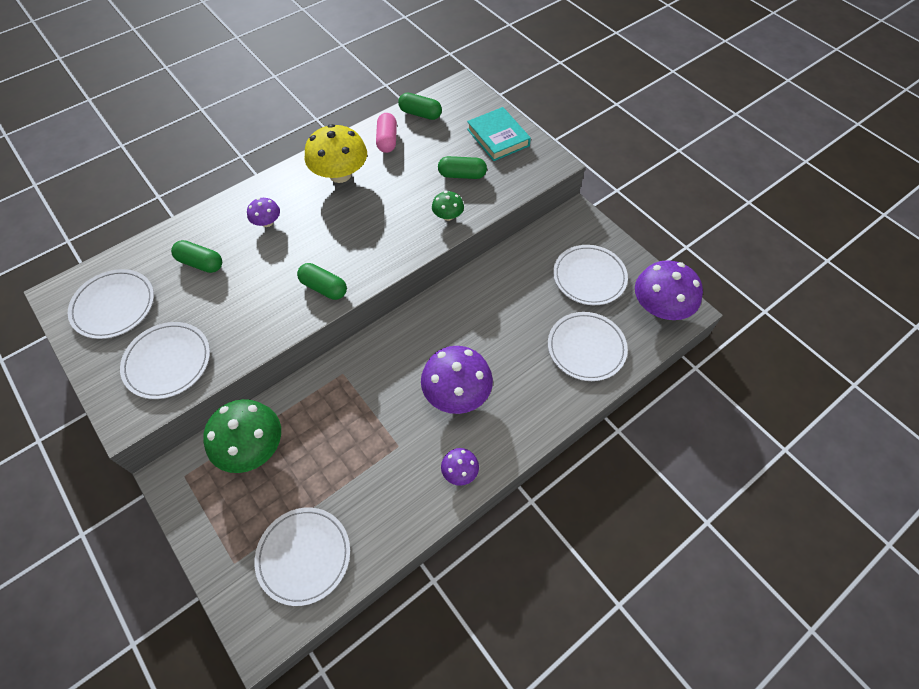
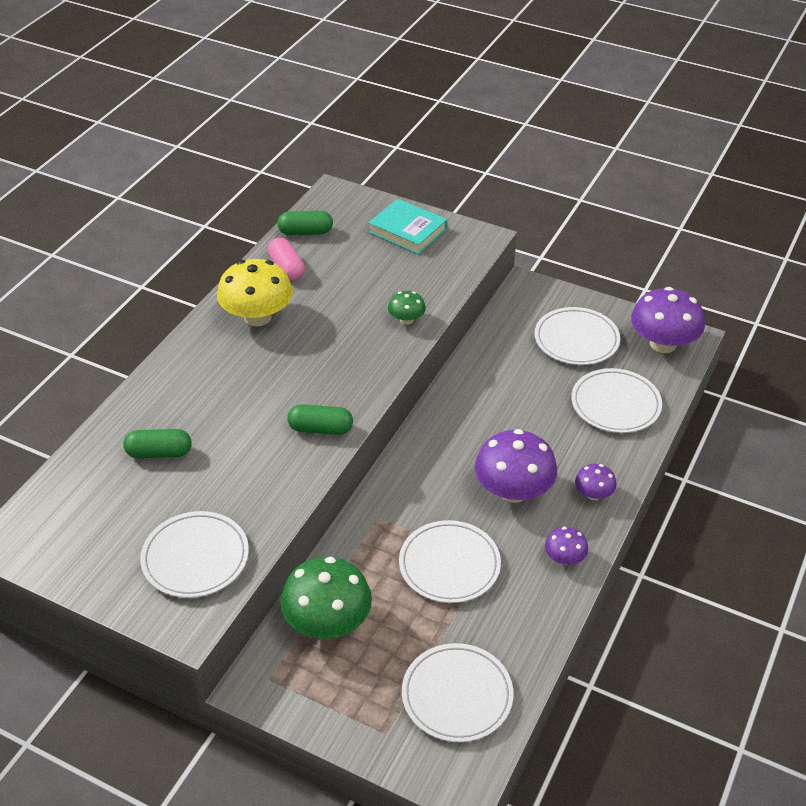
camera: 25 degrees left, 15 degrees down
white plate [68,269,154,339] -> white plate moved to [399,520,501,603]
purple mushroom [247,198,280,227] -> purple mushroom moved to [575,464,617,500]
green capsule [438,156,487,179] -> none

